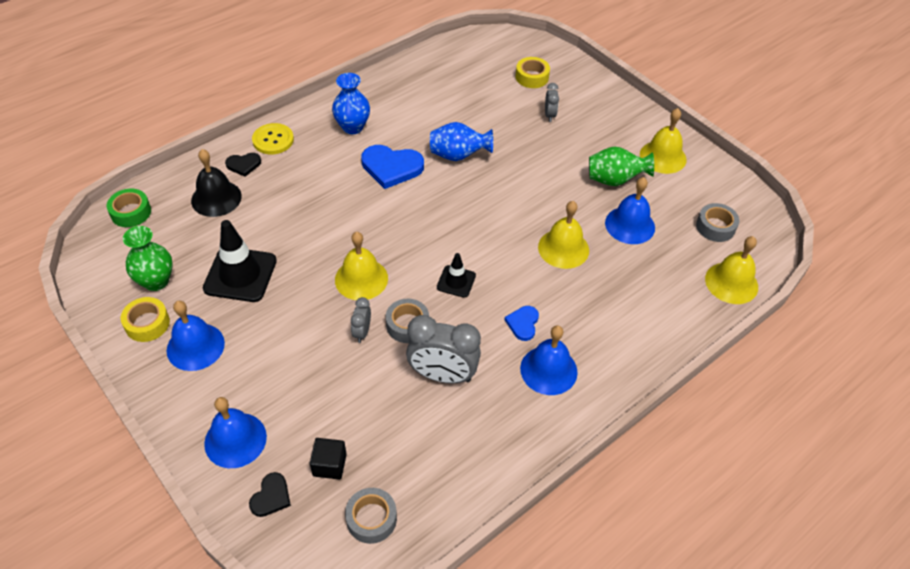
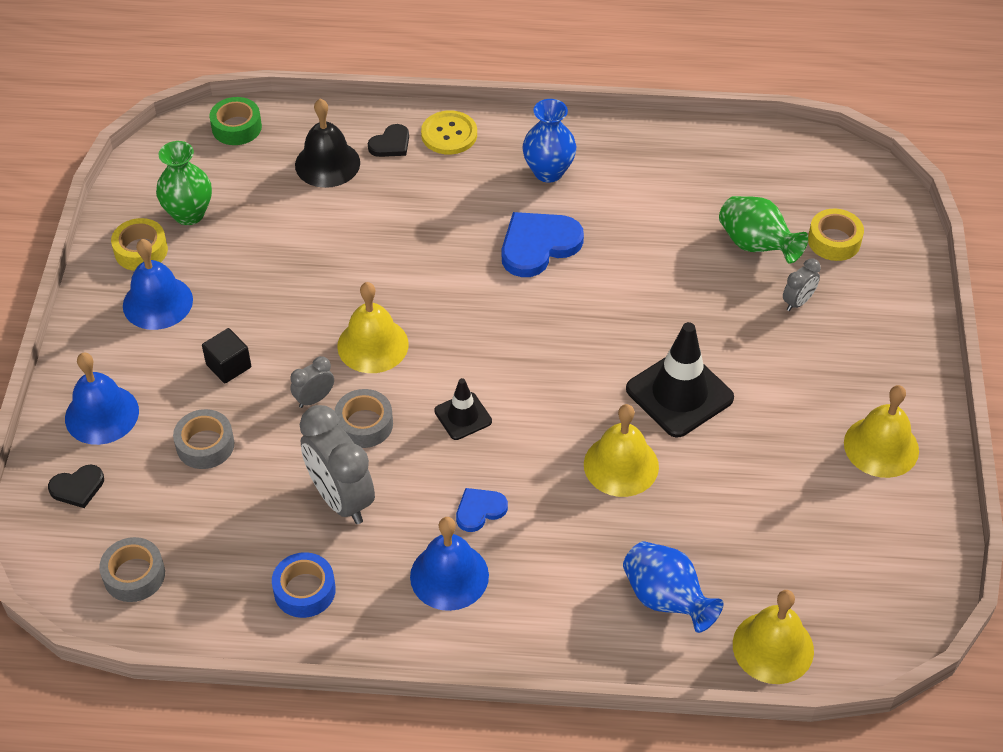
camera: 45 degrees right, 0 degrees up
black traffic cone [203,220,277,302] -> black traffic cone moved to [626,322,734,437]
black heart [225,153,261,177] -> black heart turned 75 degrees counterclockwise [368,124,409,157]
black cube [310,438,347,480] -> black cube moved to [202,328,251,383]
blue heart [361,145,424,189] -> blue heart turned 90 degrees clockwise [502,212,584,277]
blue vase [430,122,493,161] -> blue vase moved to [623,541,723,633]
green vase [589,147,654,186] -> green vase moved to [719,196,808,264]
blue bell [605,177,655,244] -> none
grey tape [696,203,739,242] -> grey tape moved to [173,409,234,469]
none -> blue tape [272,552,336,618]

